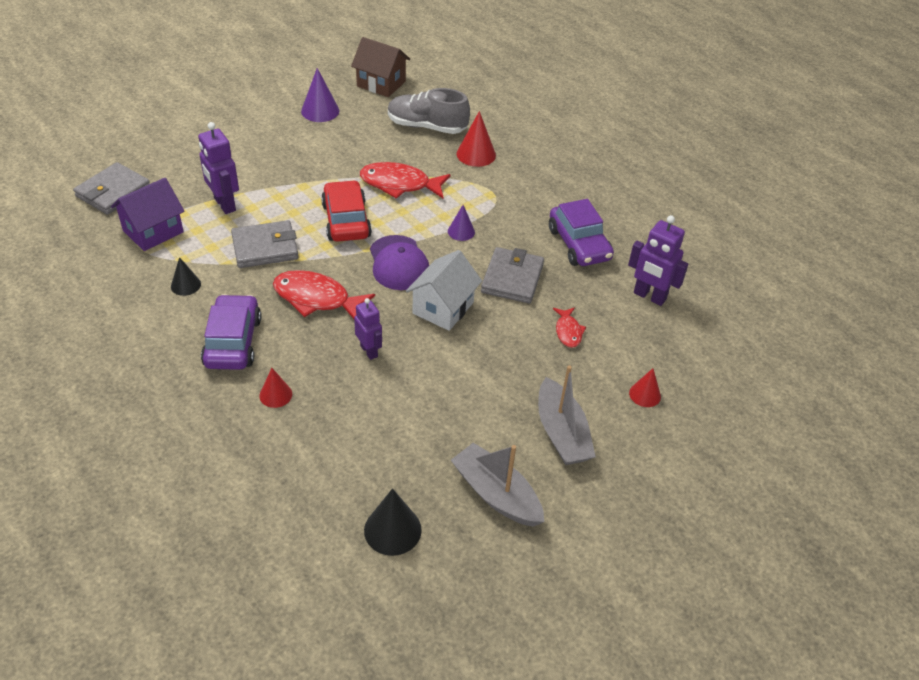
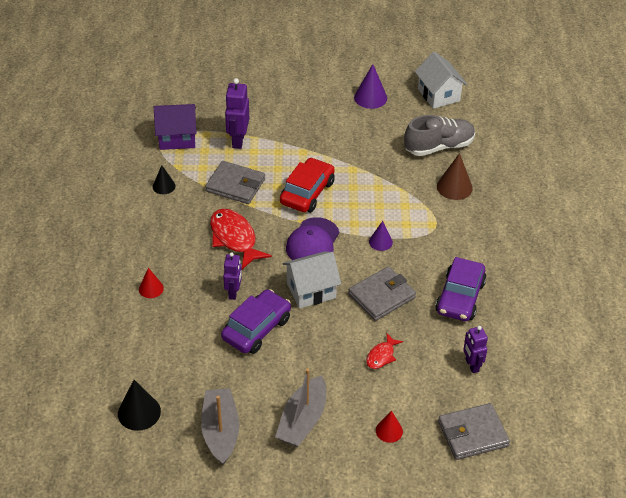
camera: 40 degrees right, 0 degrees up
grey wallet [73,162,150,215] -> grey wallet moved to [438,403,510,460]
purple car [201,294,261,370] -> purple car moved to [221,289,291,354]
brown house [351,37,410,97] -> white house [415,51,467,109]
red fish [360,162,451,199] -> none
grey shoe [388,88,470,134] -> grey shoe turned 105 degrees clockwise [404,115,475,156]
red cone [456,111,496,167] -> brown cone [437,153,473,200]
purple robot [628,215,688,306] -> purple robot [463,326,488,373], size x0.66

